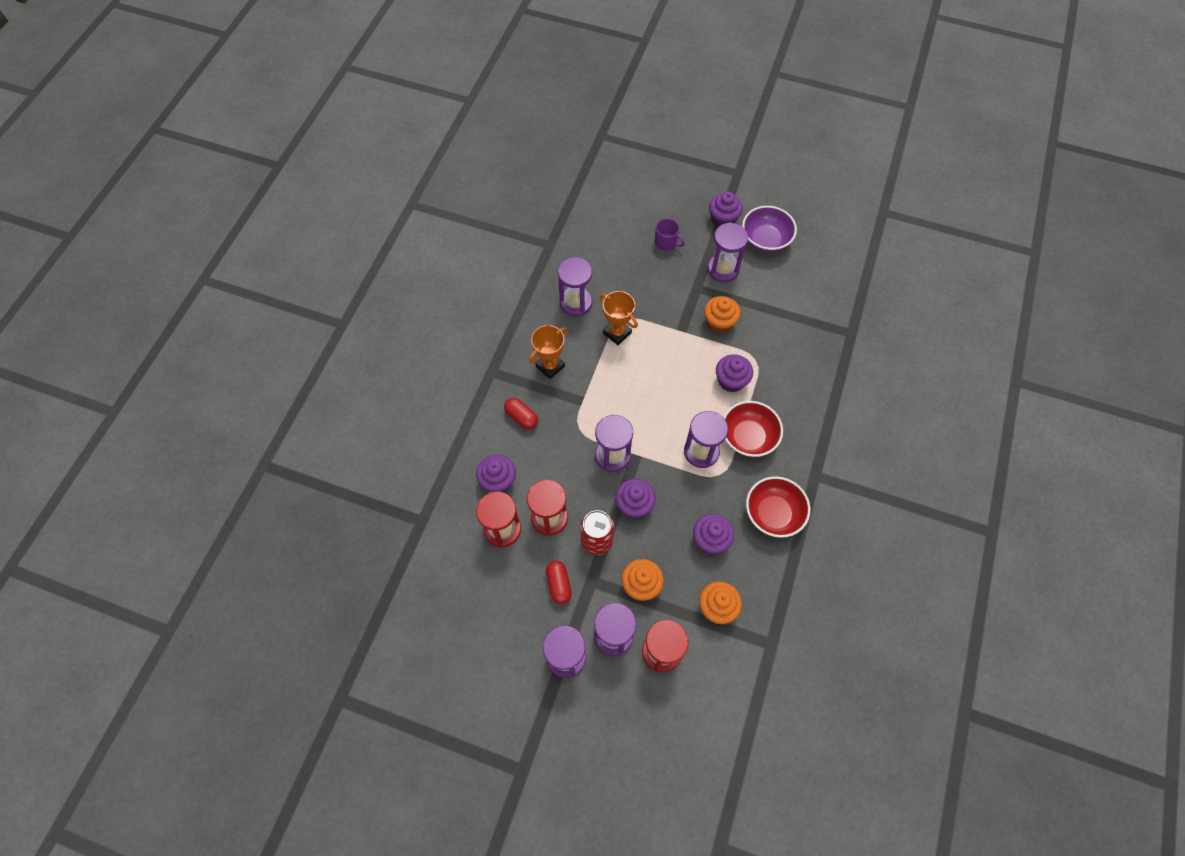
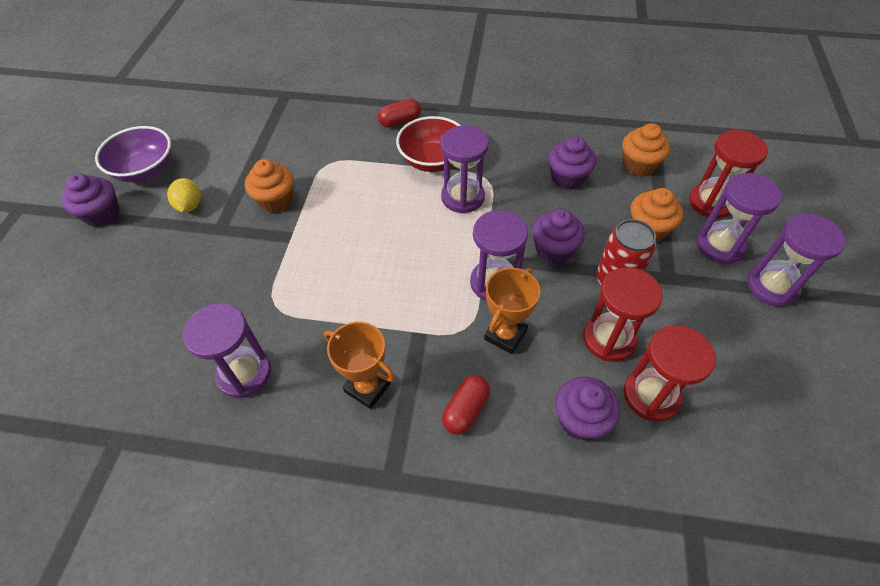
camera: 100 degrees left, 10 degrees down
red capsule [546,560,572,604] -> red capsule moved to [378,99,421,128]
orange trophy [600,291,638,345] -> orange trophy moved to [484,268,540,354]
purple mug [655,218,685,251] -> none
purple hourglass [707,223,748,282] -> yellow lemon [167,178,201,212]
purple cupcake [716,354,753,392] -> none
red bowl [746,476,810,538] -> none

